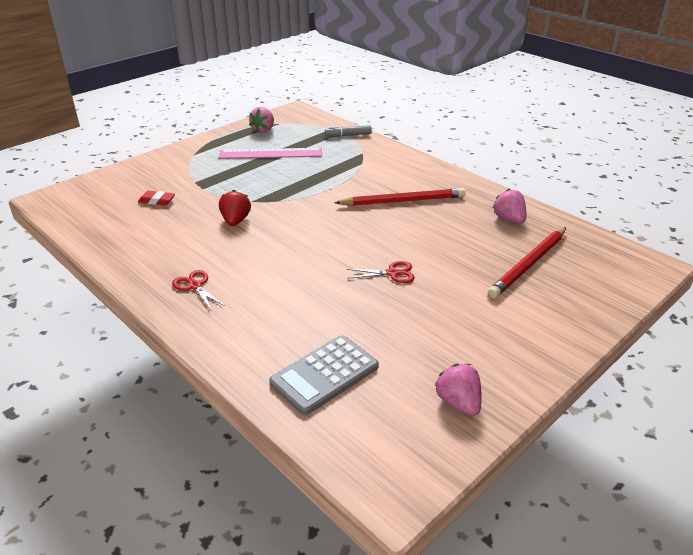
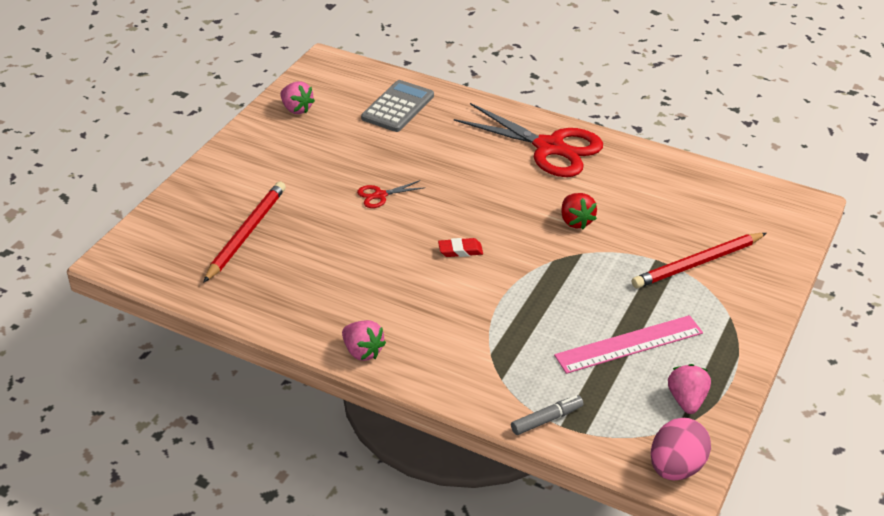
camera: 160 degrees right, 5 degrees up
red eraser [138,191,175,205] -> red eraser moved to [438,238,483,257]
red scissors [172,270,225,311] -> red scissors [454,103,603,177], size x2.38
red pencil [334,188,466,206] -> red pencil moved to [632,233,767,288]
pink strawberry [493,189,526,224] -> pink strawberry moved to [342,320,386,361]
none -> pink egg [651,418,711,481]

